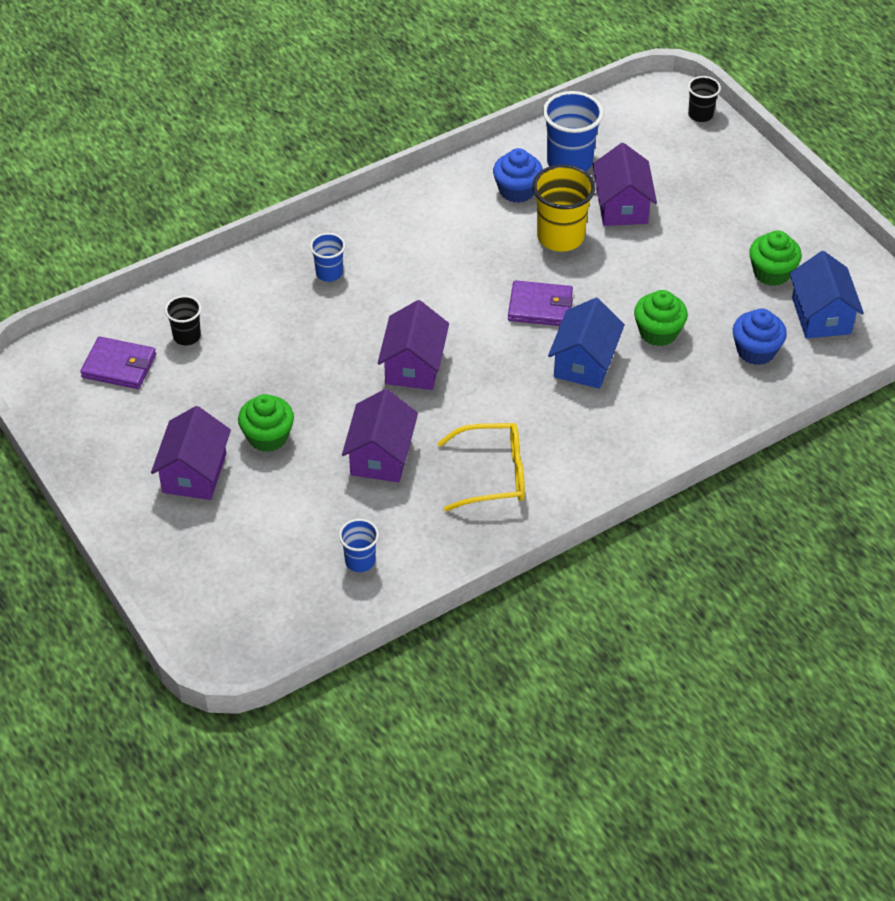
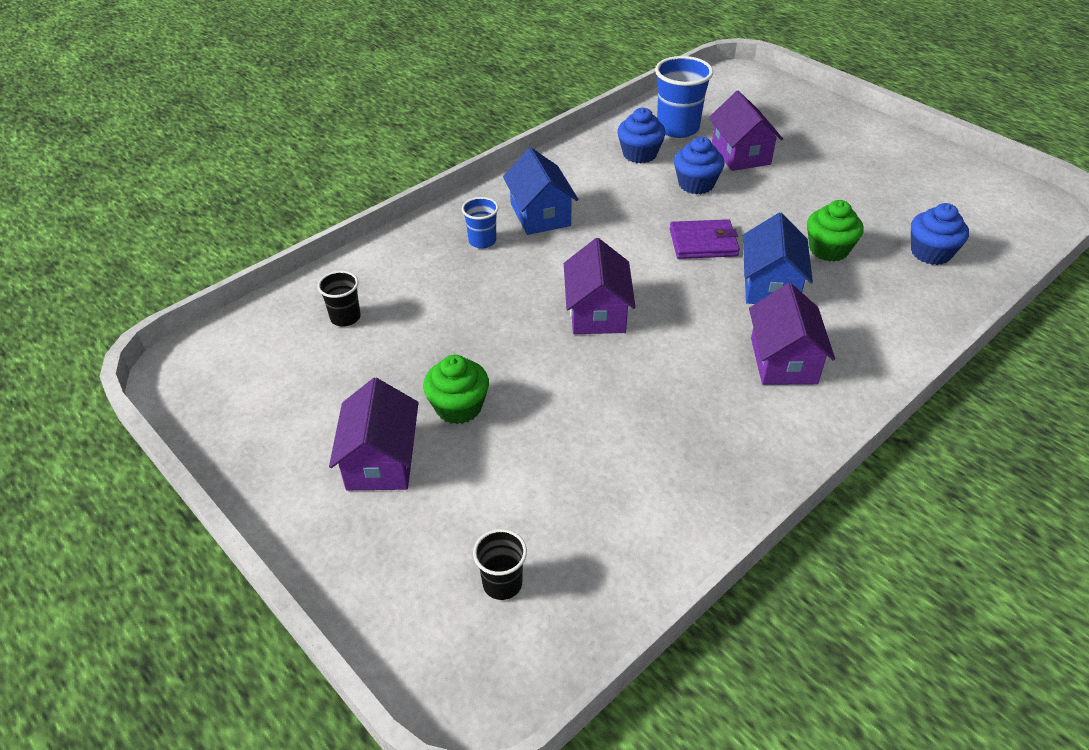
camera: 10 degrees left, 5 degrees down
purple wallet [80,336,156,389] -> none
blue cup [339,519,379,572] -> none
purple house [342,389,418,483] -> purple house moved to [749,283,835,385]
yellow glasses [438,423,525,511] -> none
yellow cup [532,164,595,252] -> blue cupcake [674,137,725,194]
black cup [688,76,721,122] -> black cup moved to [473,529,527,600]
green cupcake [749,230,802,286] -> none
blue house [790,251,864,339] -> blue house moved to [503,148,579,235]

